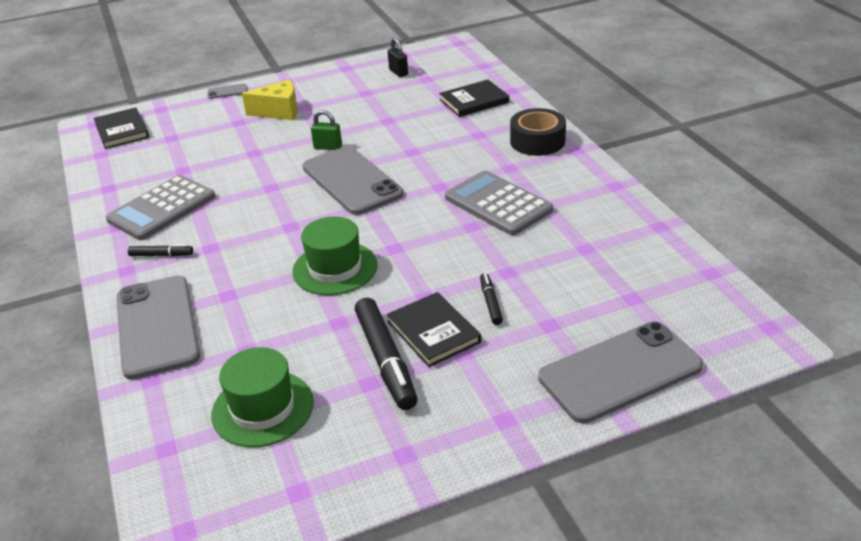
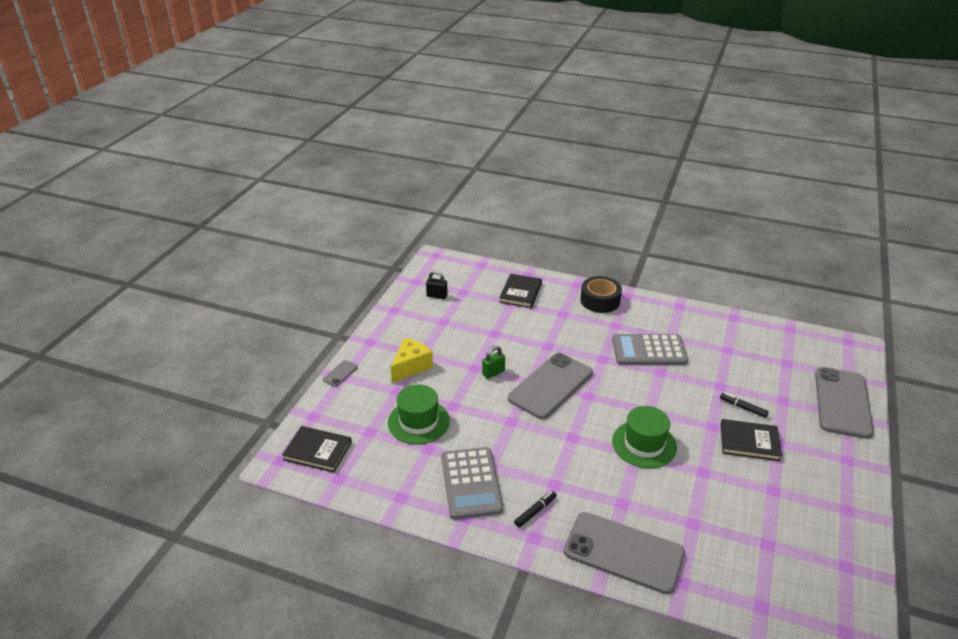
camera: 50 degrees left, 0 degrees up
green hat [211,347,314,447] -> green hat moved to [388,385,450,444]
grey phone [303,146,404,215] -> grey phone turned 60 degrees counterclockwise [508,353,593,419]
black marker [355,298,418,410] -> none

